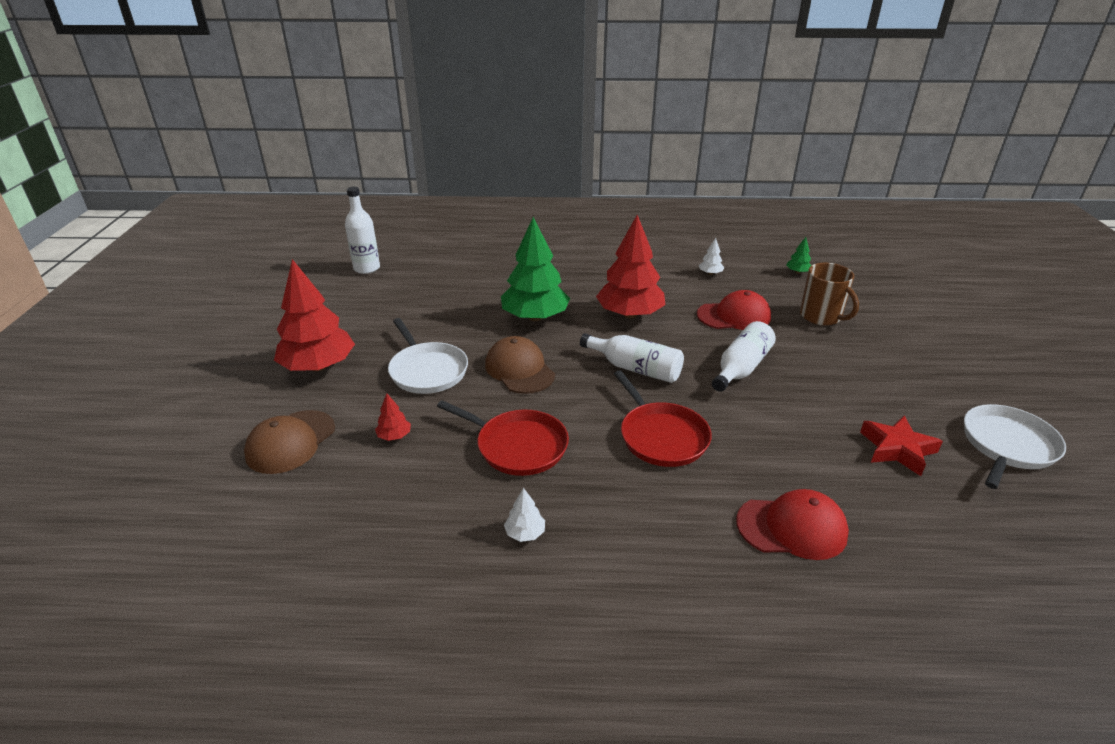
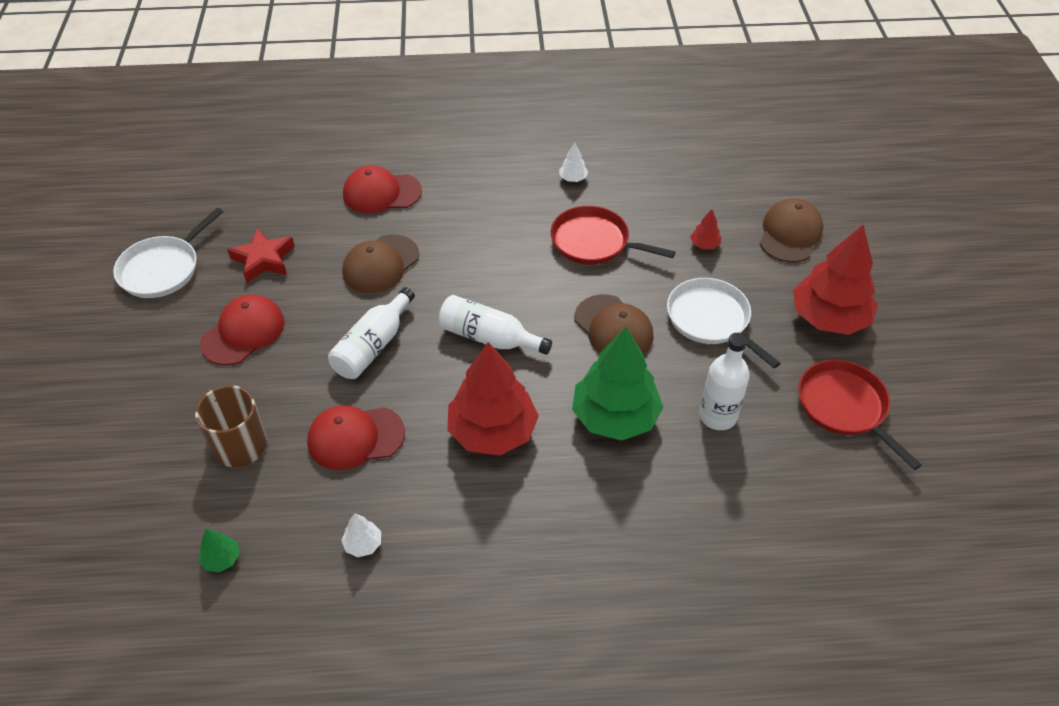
camera: 175 degrees right, 15 degrees up
white bottle [345,187,380,274] -> white bottle moved to [699,333,750,430]
red pan [614,370,712,467] -> red pan moved to [798,360,922,470]
none -> red cap [200,294,285,365]
none -> brown cap [342,234,419,293]

